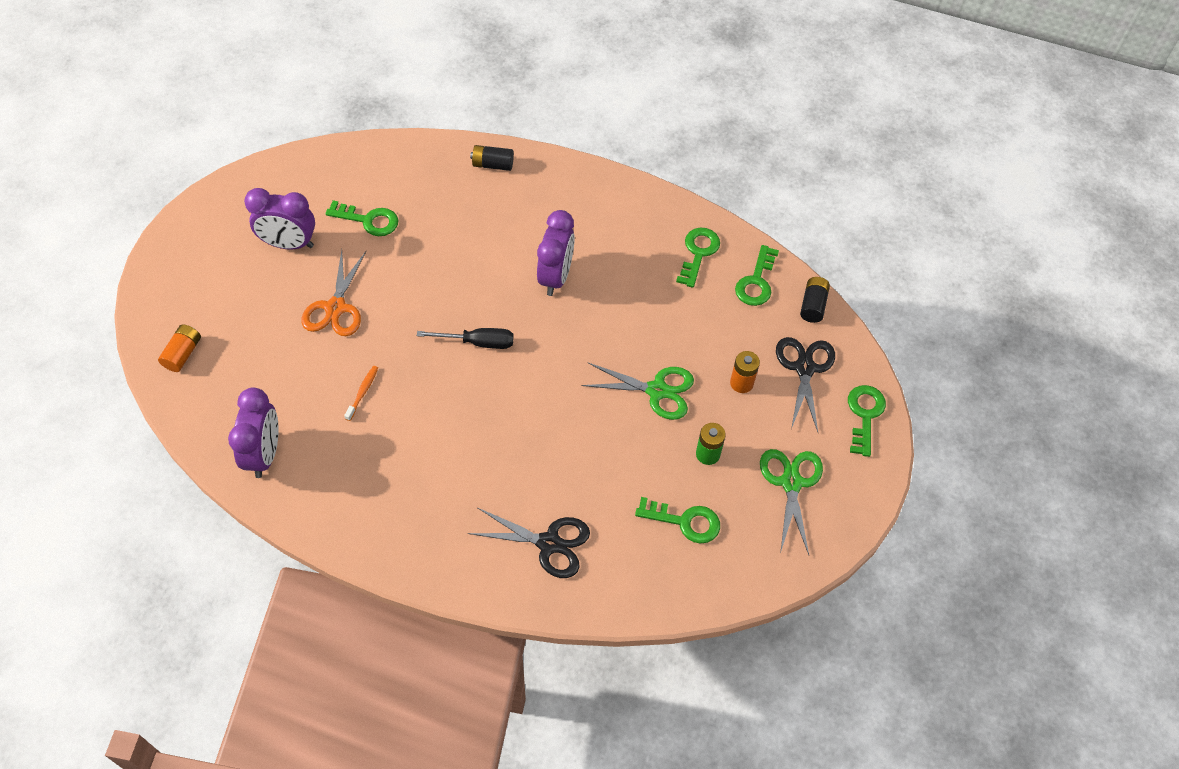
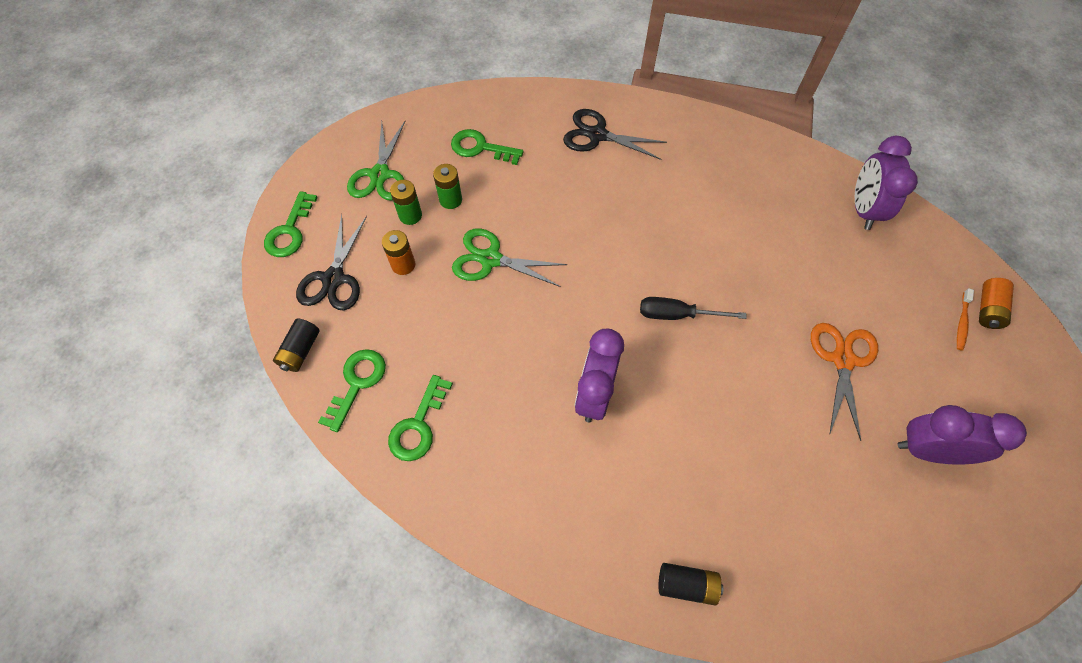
camera: 175 degrees left, 5 degrees up
green key [325,200,399,236] -> none
orange toothbrush [344,366,378,421] -> orange toothbrush moved to [957,288,974,351]
none -> green battery [390,180,422,225]

